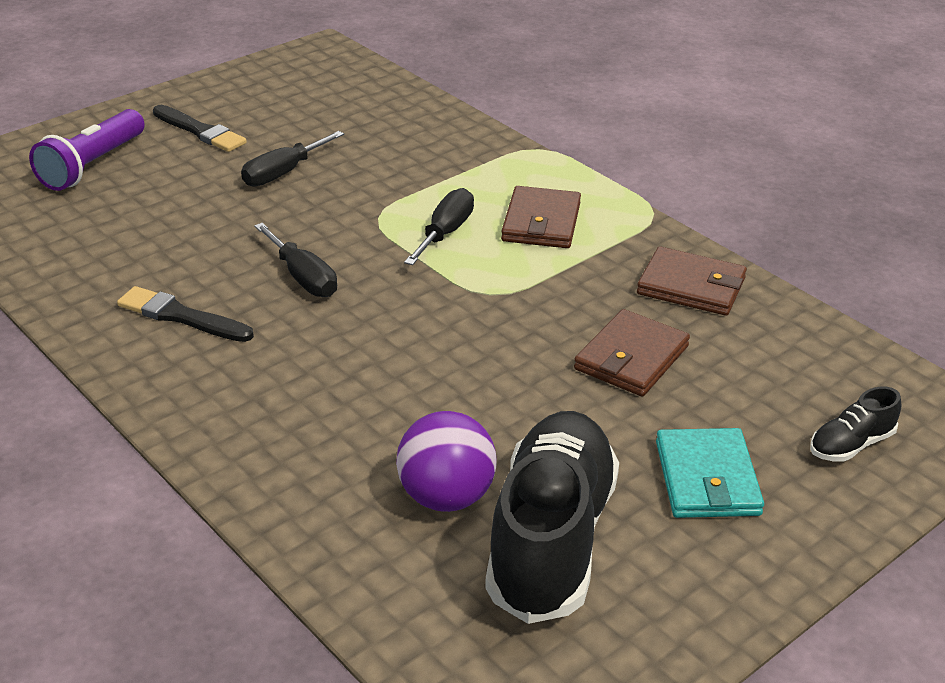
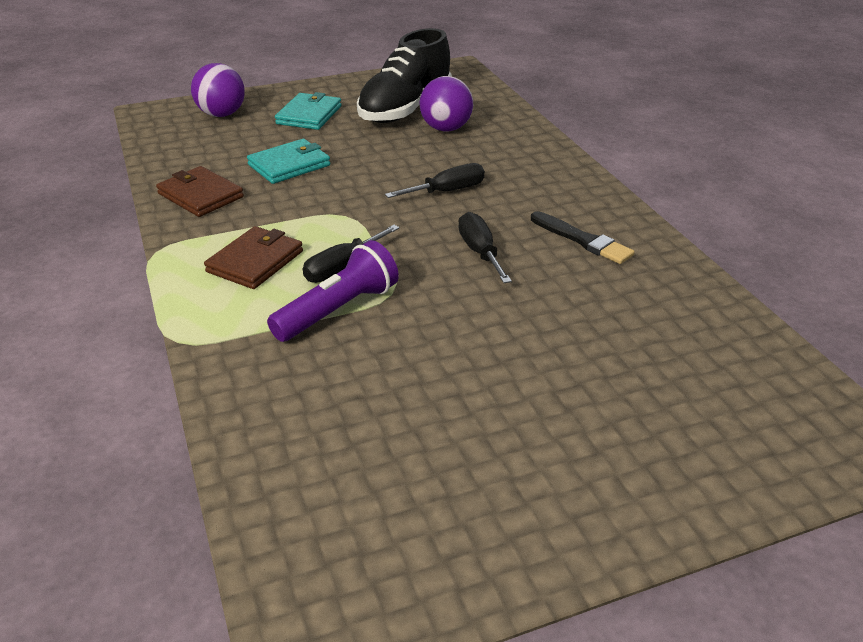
camera: 160 degrees left, 0 degrees up
purple flashlight [29,109,145,191] -> purple flashlight moved to [267,240,399,342]
black brush [153,105,247,152] -> none
black screwdriver [241,131,344,187] -> black screwdriver moved to [385,163,485,198]
brown wallet [574,309,690,397] -> turquoise wallet [247,139,330,184]
black shoe [810,387,901,462] -> purple ball [191,63,245,117]

